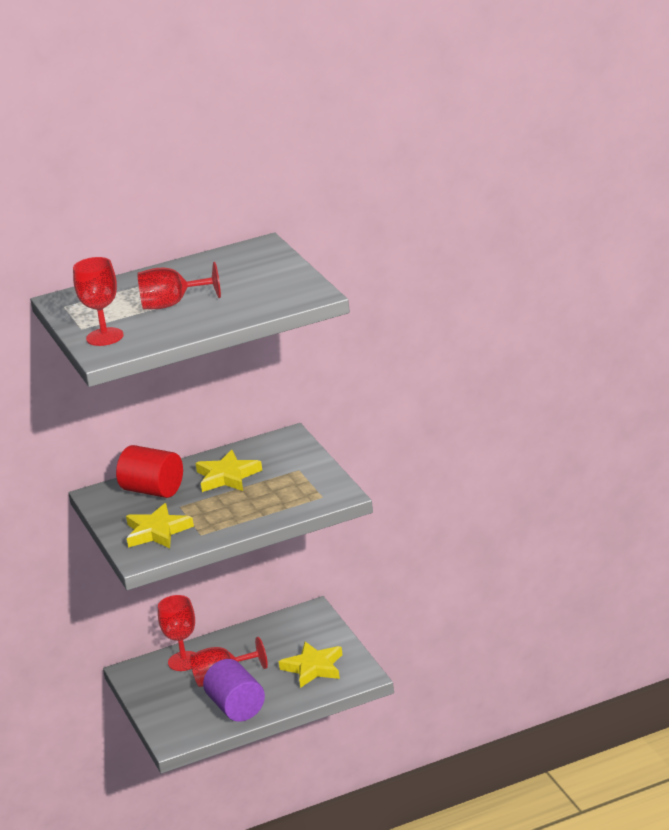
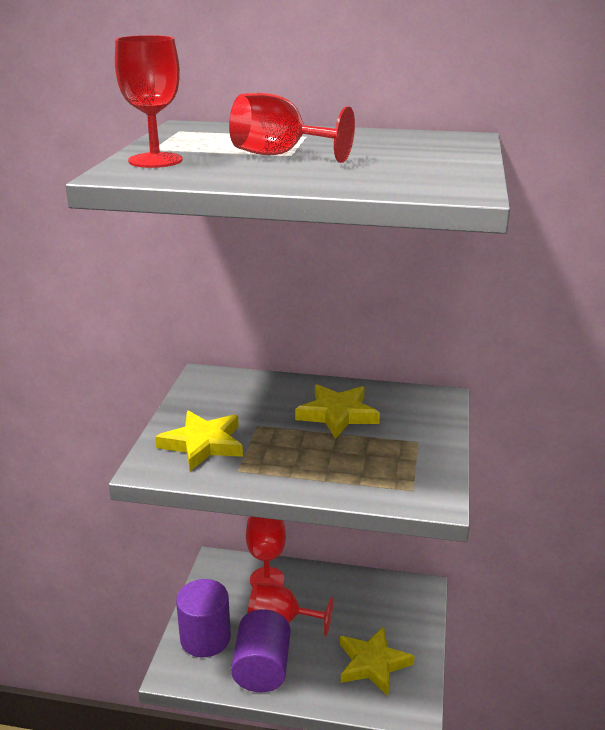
camera: 30 degrees right, 0 degrees up
red cylinder [116,445,183,498] -> none
none -> purple cylinder [176,579,231,657]

